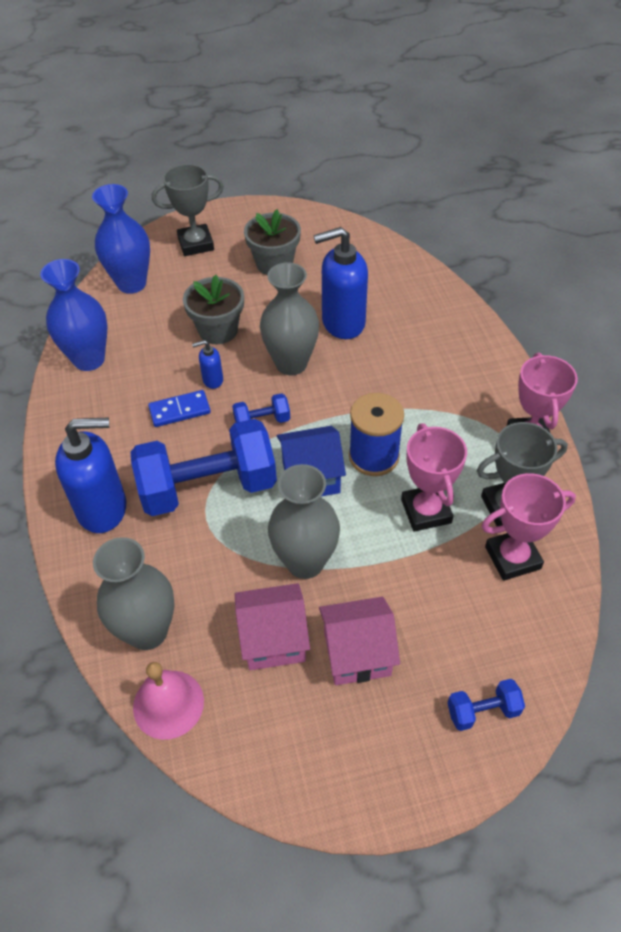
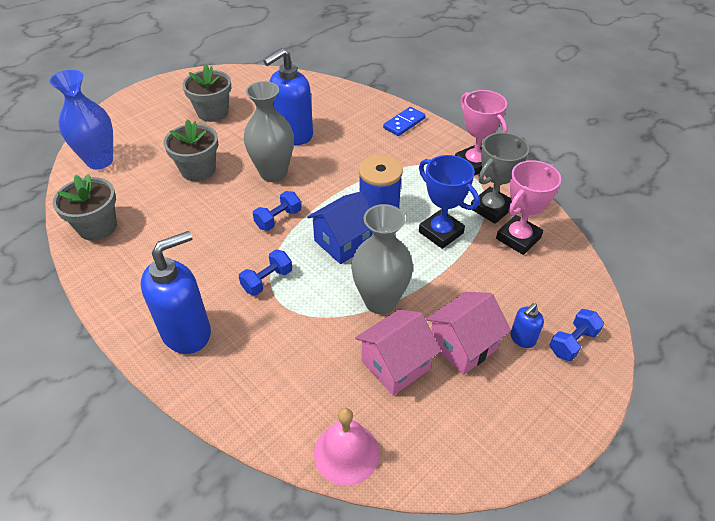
camera: 30 degrees left, 5 degrees down
blue vase [40,259,108,371] -> grey flower pot [53,174,117,241]
grey vase [93,537,175,650] -> none
blue dumbbell [130,419,277,516] -> blue dumbbell [239,250,292,296], size x0.43
blue domino [148,390,211,427] -> blue domino moved to [383,107,426,136]
grey trophy [152,164,224,256] -> none
blue soap dispenser [192,340,223,389] -> blue soap dispenser moved to [510,303,544,348]
pink trophy [401,423,467,532] -> blue trophy [419,155,479,249]

